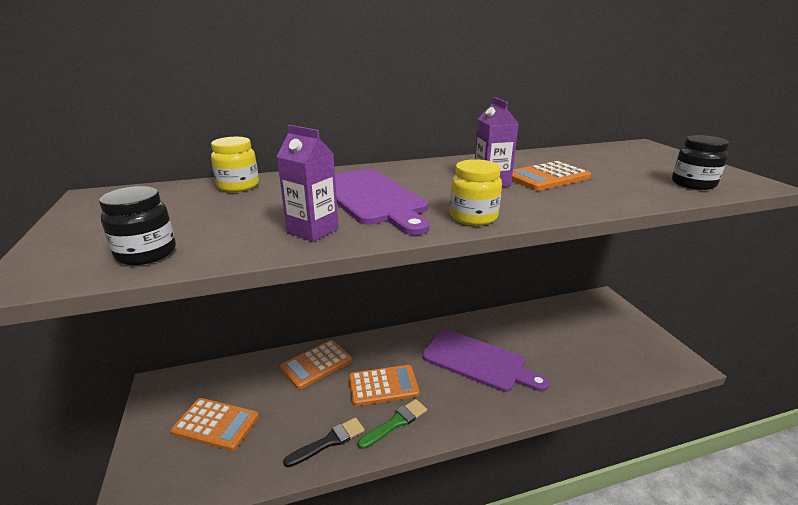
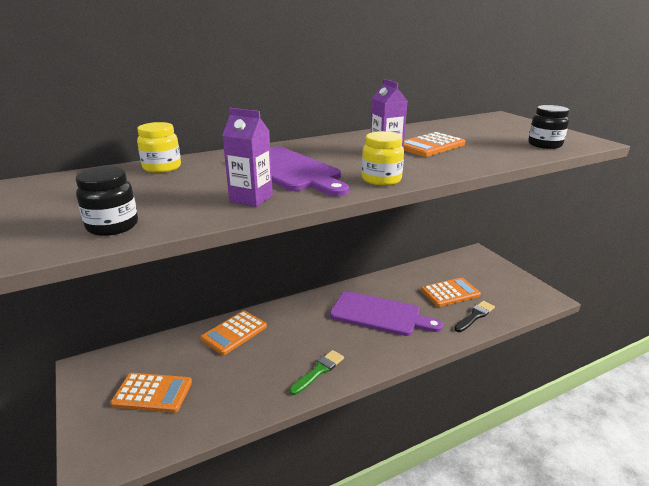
camera: 10 degrees left, 0 degrees up
black brush [283,417,365,467] -> black brush moved to [454,301,495,332]
orange calculator [349,365,420,406] -> orange calculator moved to [421,277,481,307]

